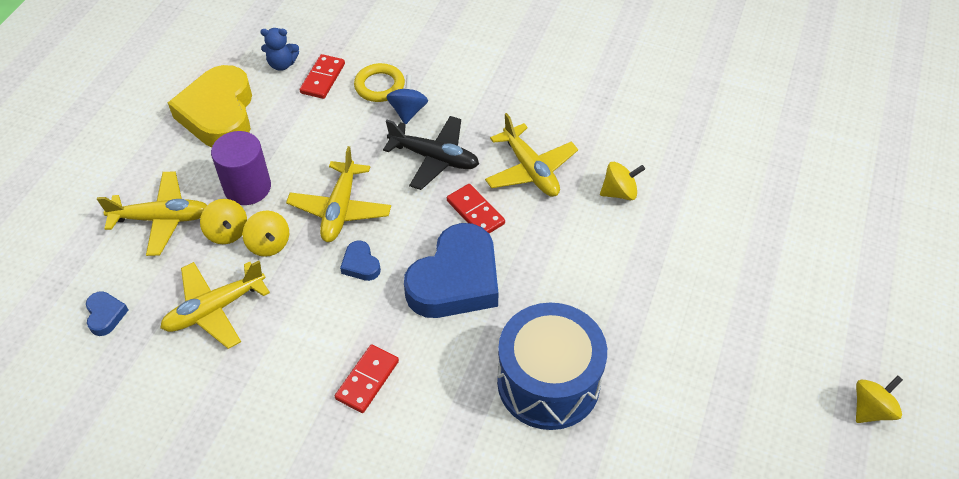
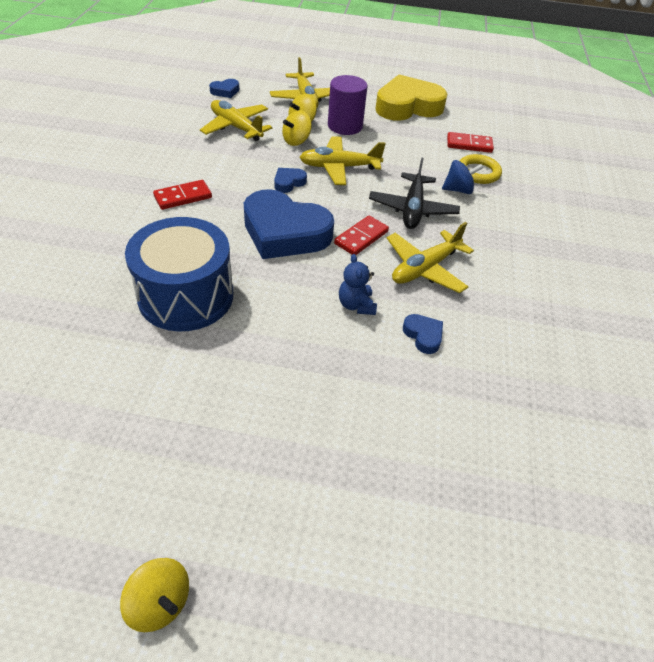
camera: 75 degrees right, 5 degrees down
blue teddy bear [260,28,299,71] -> blue teddy bear moved to [339,254,377,315]
red domino [335,344,399,413] -> red domino turned 45 degrees counterclockwise [153,180,212,210]
yellow spinning top [600,162,645,200] -> blue heart [403,314,443,354]

